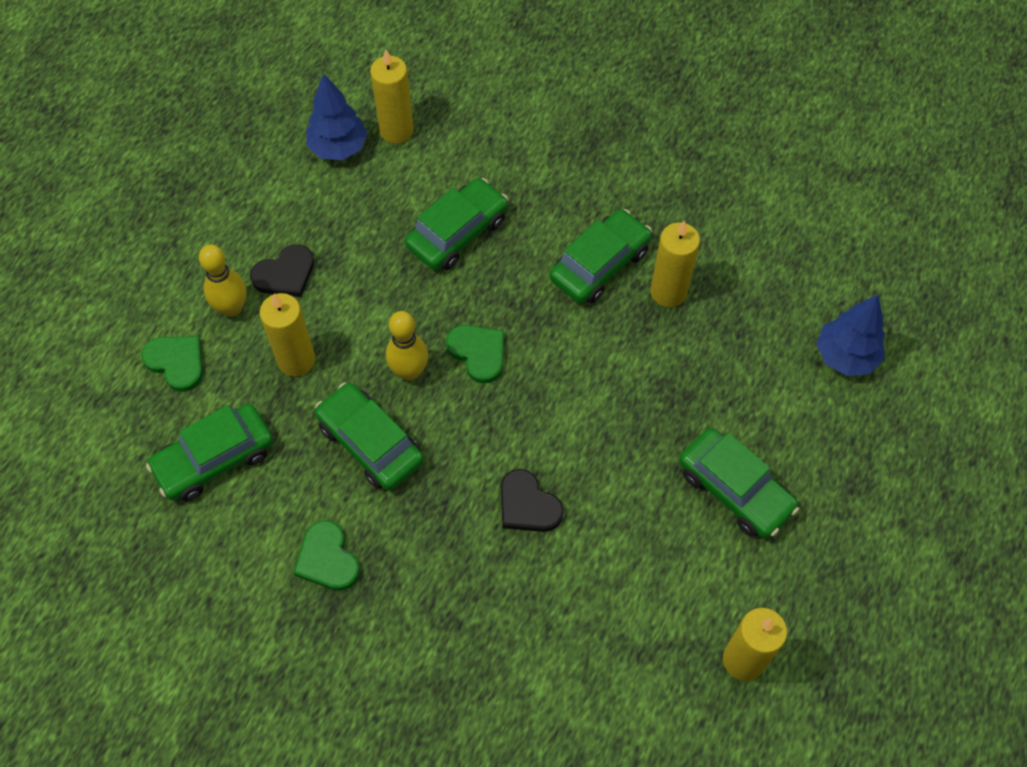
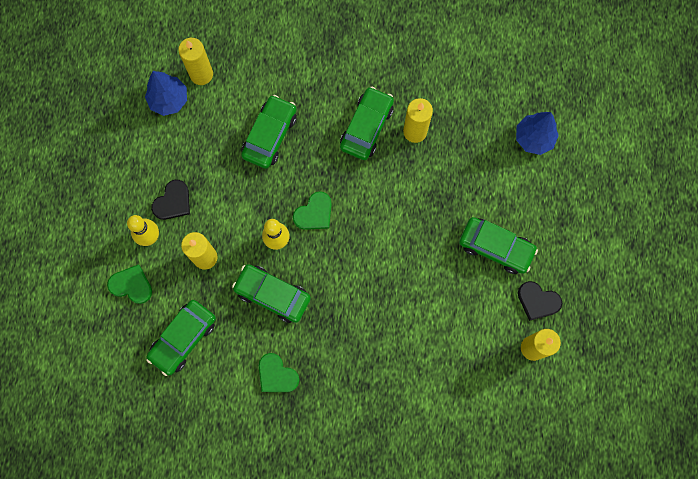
camera: 20 degrees left, 15 degrees up
green heart [446,325,504,383] -> green heart turned 105 degrees clockwise [293,191,332,230]
black heart [501,469,564,532] -> black heart moved to [518,281,562,321]

